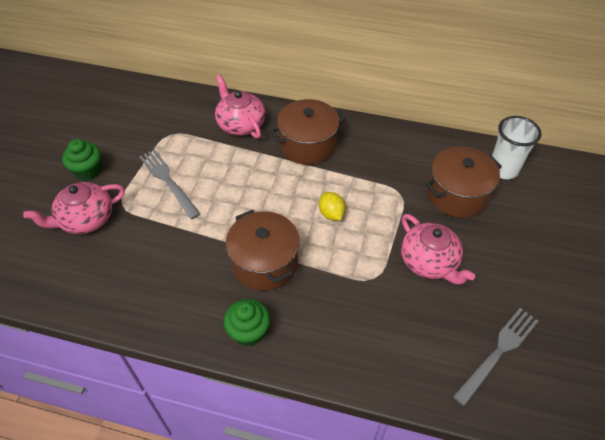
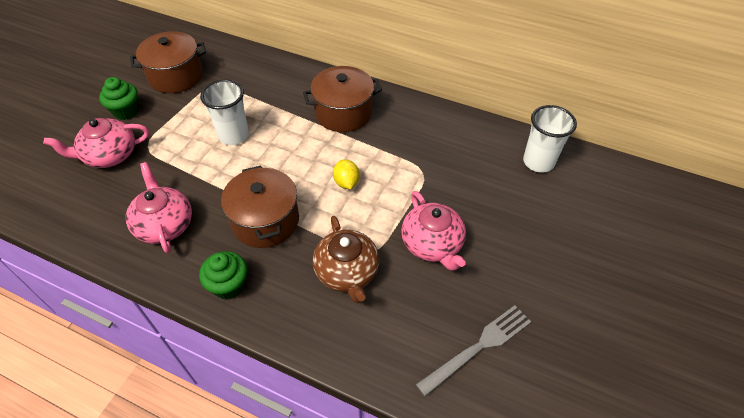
camera: 10 degrees right, 0 degrees up
grey fork [139,149,200,219] -> none
pink teapot [215,75,266,139] -> pink teapot moved to [126,162,192,253]
brown pot [426,146,502,218] -> brown pot moved to [130,31,206,93]
none -> white cup [200,80,249,145]
none -> brown teapot [313,216,379,304]

